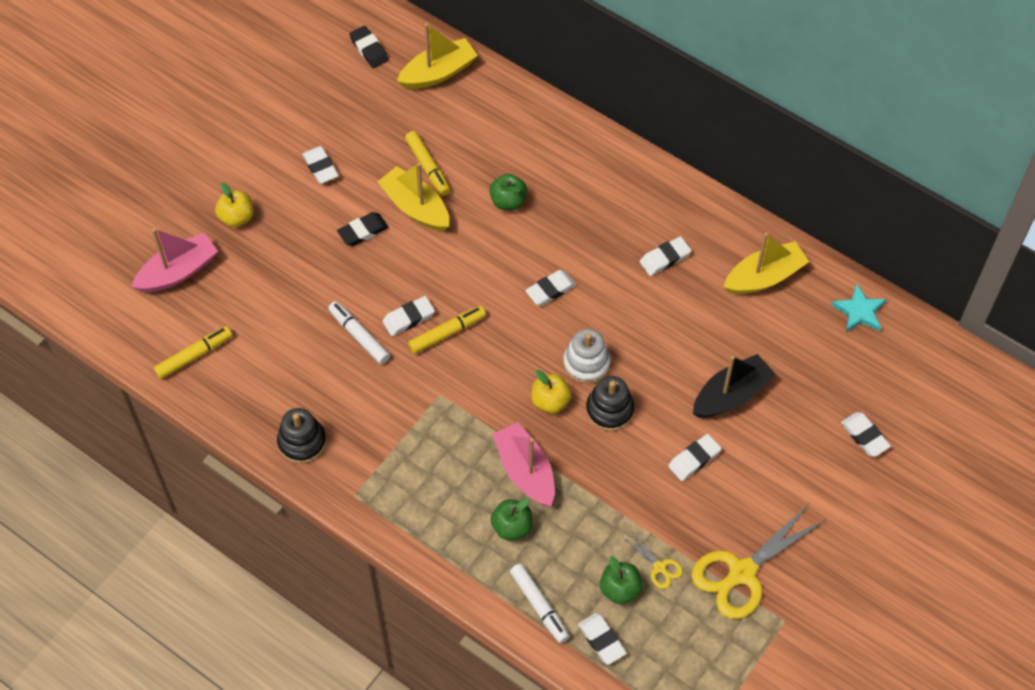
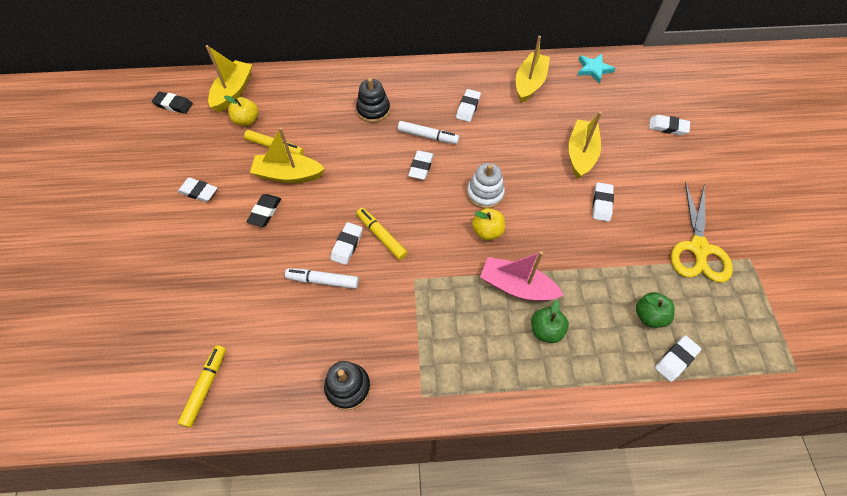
camera: 40 degrees left, 0 degrees up
pink boat [132,228,218,292] -> none
yellow apple [215,183,254,227] -> yellow apple moved to [224,95,258,126]
yellow marker [408,306,486,354] -> yellow marker turned 60 degrees counterclockwise [356,208,407,260]
green apple [489,174,527,210] -> none
white marker [510,563,570,643] -> white marker moved to [398,121,459,144]
white eraser [578,613,627,665] -> white eraser turned 60 degrees counterclockwise [655,335,701,382]
black stacking toy [586,376,634,431] -> black stacking toy moved to [356,78,390,123]
yellow scissors [625,532,683,589] -> none
black boat [693,354,775,418] -> yellow boat [568,111,602,179]

